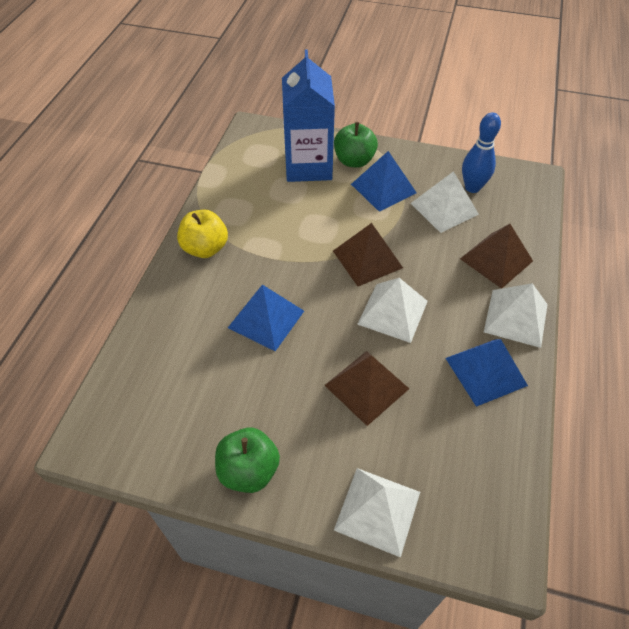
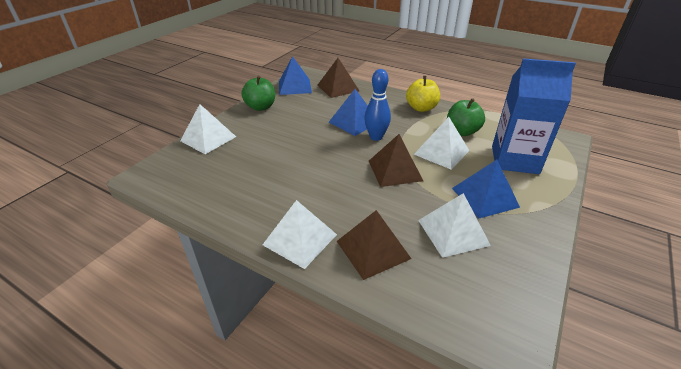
camera: 105 degrees right, 15 degrees down
brown pyramid [324,351,409,426] -> brown pyramid moved to [317,58,359,98]
green apple [334,122,378,168] -> green apple moved to [447,98,485,136]
white pyramid [357,278,428,343] -> white pyramid moved to [414,117,470,170]
blue pyramid [445,339,528,407] -> blue pyramid moved to [279,56,312,95]
blue bowling pin [462,112,501,193] -> blue bowling pin moved to [364,69,391,141]

